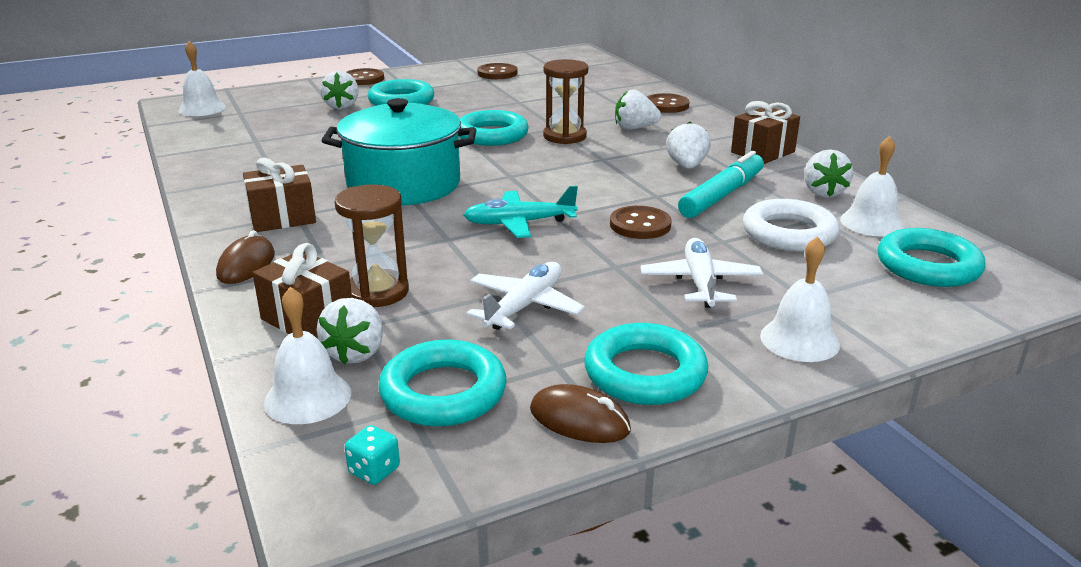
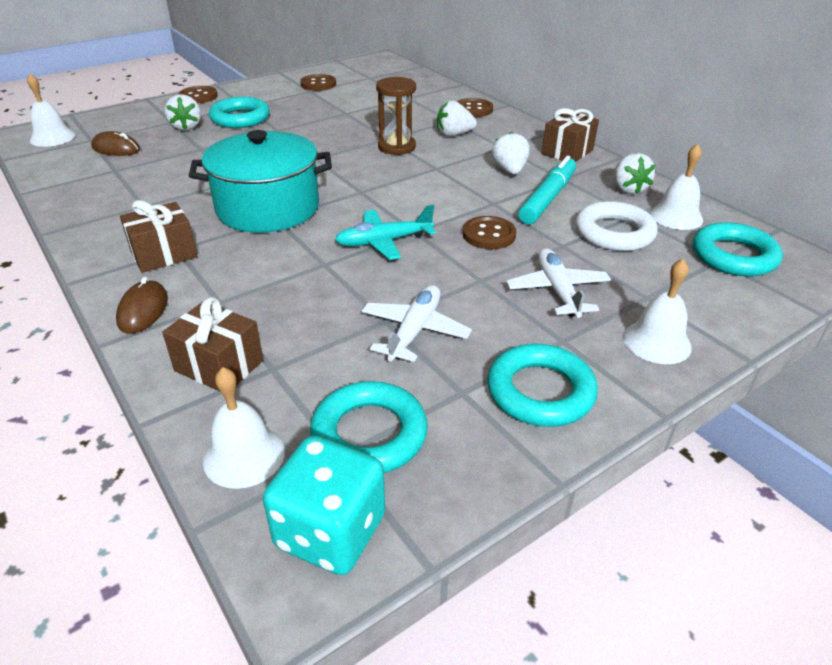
camera: 10 degrees left, 10 degrees up
white strawberry [317,298,383,364] -> none
brown hourglass [335,184,409,307] -> none
turquoise dice [345,425,400,485] -> turquoise dice [263,436,385,575], size x2.37
turquoise ring [459,110,529,146] -> none
brown mouse [530,384,631,443] -> brown mouse moved to [91,131,140,156]

